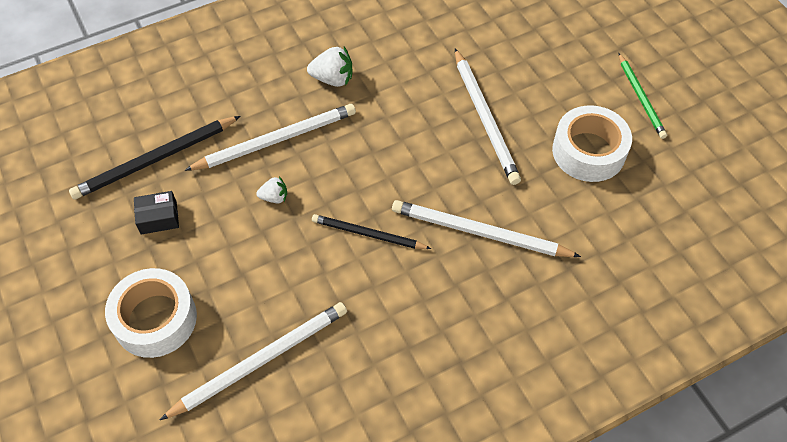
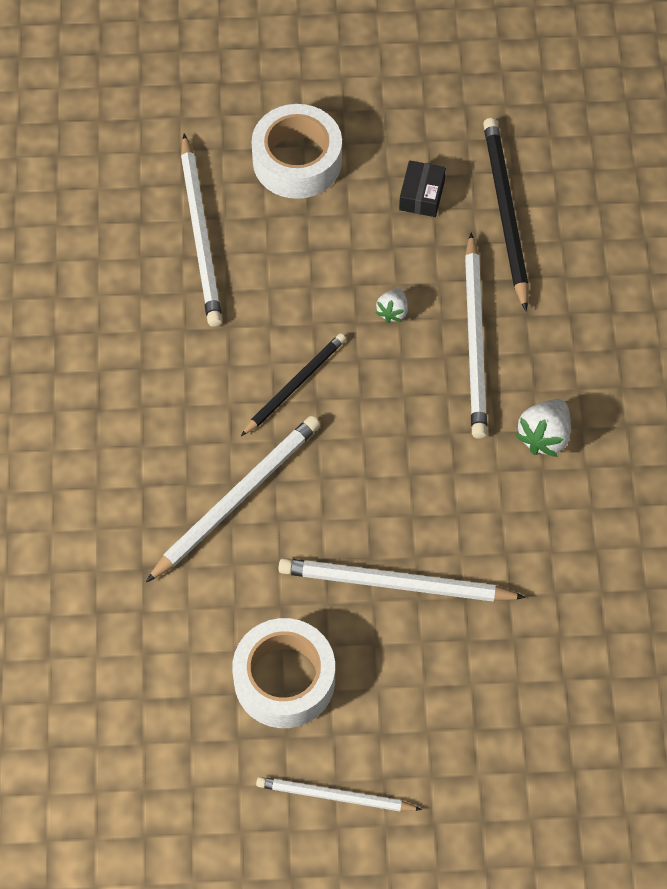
camera: 115 degrees right, 5 degrees up
green pencil [619,53,667,139] -> white pencil [256,777,422,811]

